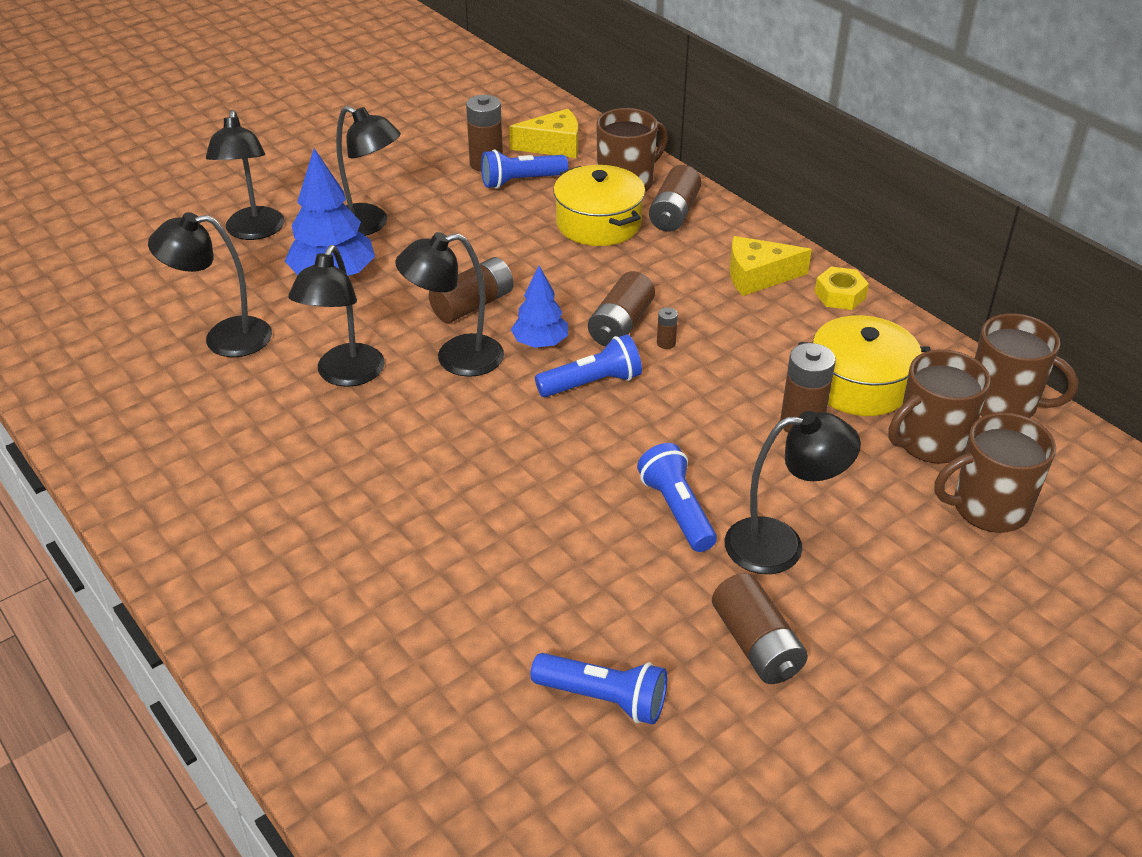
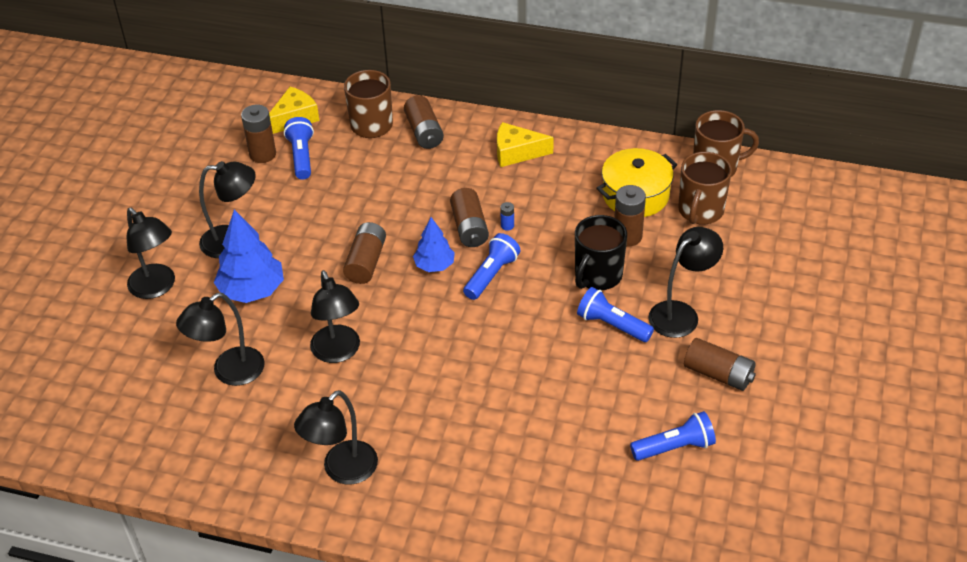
camera: 35 degrees left, 5 degrees up
black lamp [395,232,504,377] -> black lamp moved to [294,390,378,484]
blue flashlight [481,149,568,189] -> blue flashlight turned 135 degrees clockwise [284,117,314,180]
yellow pot [553,165,645,246] -> none
brown battery [657,307,678,349] -> blue battery [500,202,514,231]
yellow cheese [730,236,812,296] -> yellow cheese turned 45 degrees clockwise [497,122,554,167]
yellow nut [815,267,869,310] -> none
brown mug [934,412,1056,533] -> none
none -> black mug [575,215,627,290]

